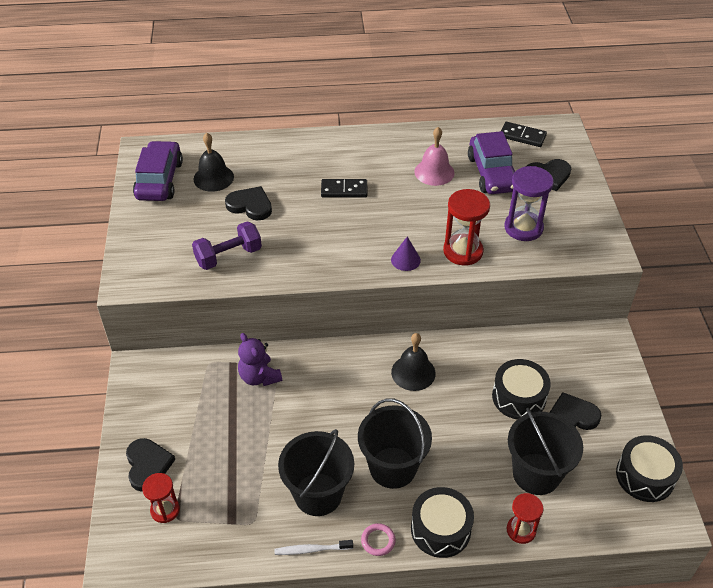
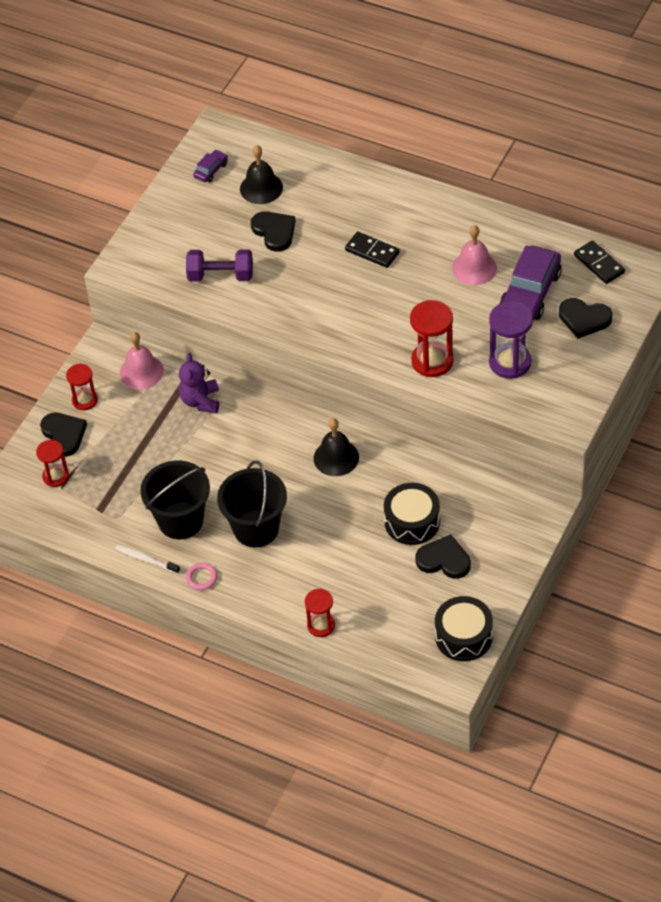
camera: 35 degrees right, 5 degrees up
black heart [126,438,175,492] -> black heart turned 45 degrees counterclockwise [40,412,87,457]
purple car [133,141,183,201] -> purple car [193,150,228,182], size x0.47
purple cone [391,237,421,271] -> none
black drum [411,487,474,558] -> none
black bucket [508,408,583,495] -> none
none -> red hourglass [66,364,98,410]
none -> pink bell [120,332,164,389]

